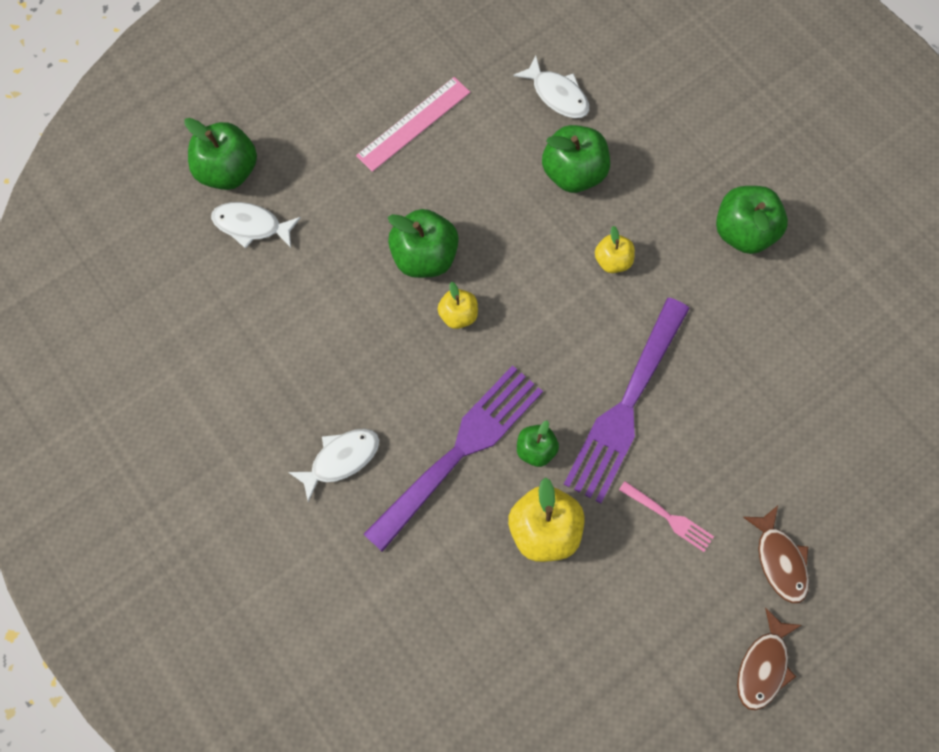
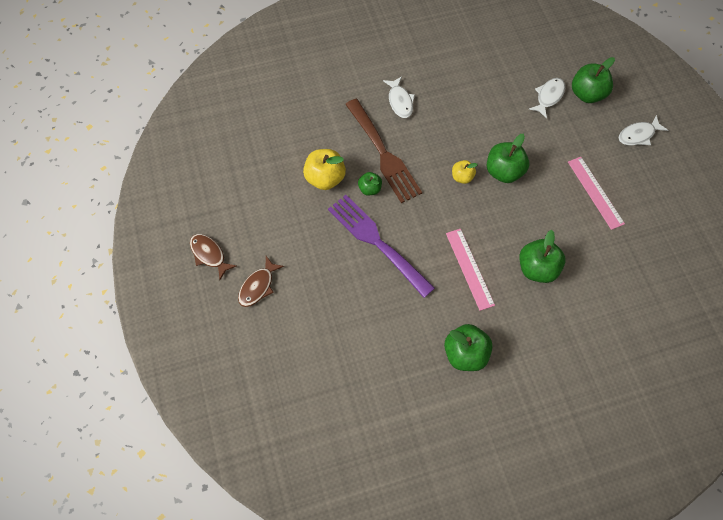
camera: 110 degrees right, 5 degrees down
purple fork [363,365,543,552] -> brown fork [345,99,422,203]
white fish [513,55,589,118] -> white fish moved to [619,115,668,145]
yellow apple [595,226,635,273] -> pink ruler [446,229,495,311]
pink fork [619,481,714,552] -> none
brown fish [743,506,809,603] -> brown fish turned 60 degrees counterclockwise [238,256,284,307]

